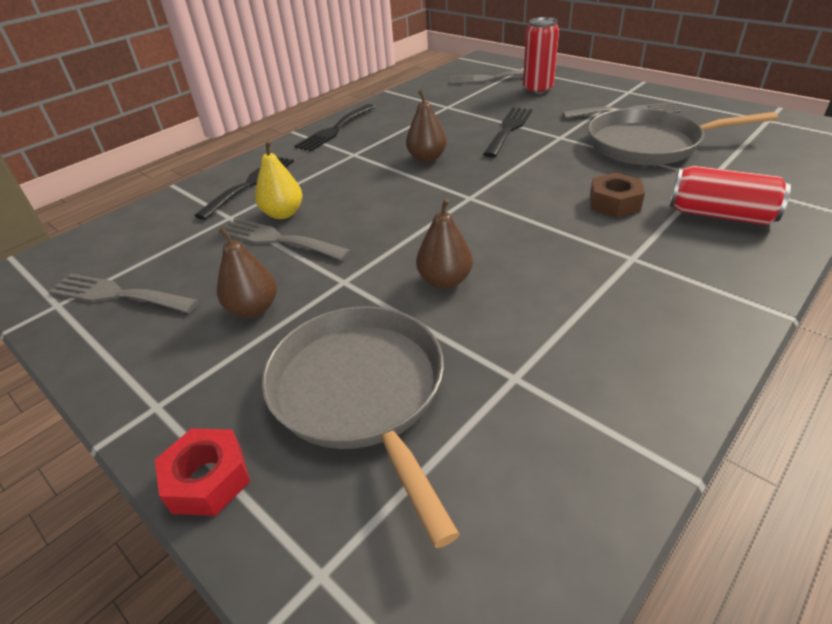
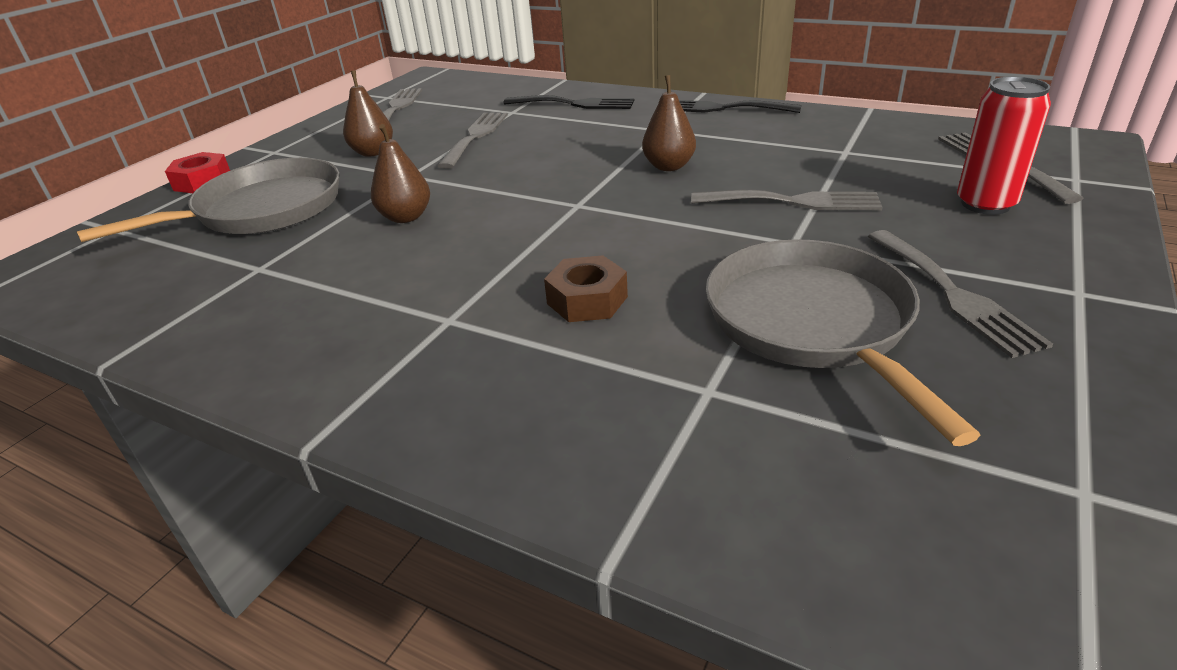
camera: 75 degrees right, 5 degrees down
yellow pear [255,140,302,219] -> none
black fork [483,107,532,157] -> grey fork [691,190,883,210]
red can [669,166,791,225] -> none

